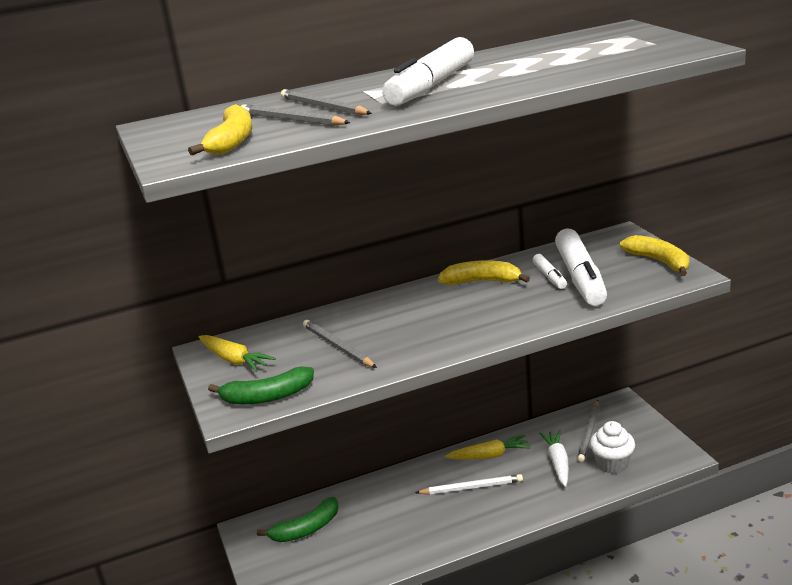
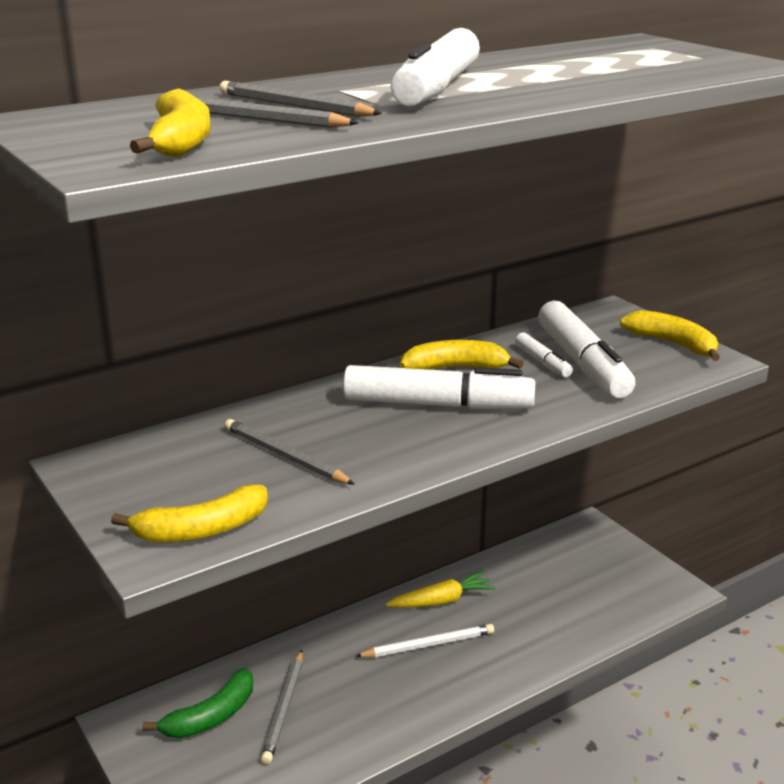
camera: 15 degrees left, 0 degrees up
yellow carrot [199,335,276,372] -> none
green banana [208,367,314,405] -> yellow banana [111,484,268,543]
white carrot [539,430,569,487] -> none
grey pencil [577,400,599,462] -> grey pencil moved to [261,650,303,764]
white cupcake [590,421,635,474] -> none
none -> white marker [343,365,535,410]

